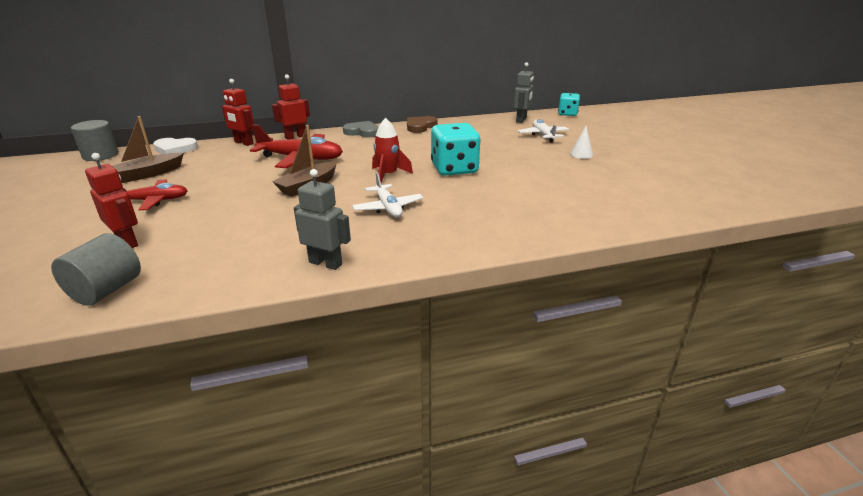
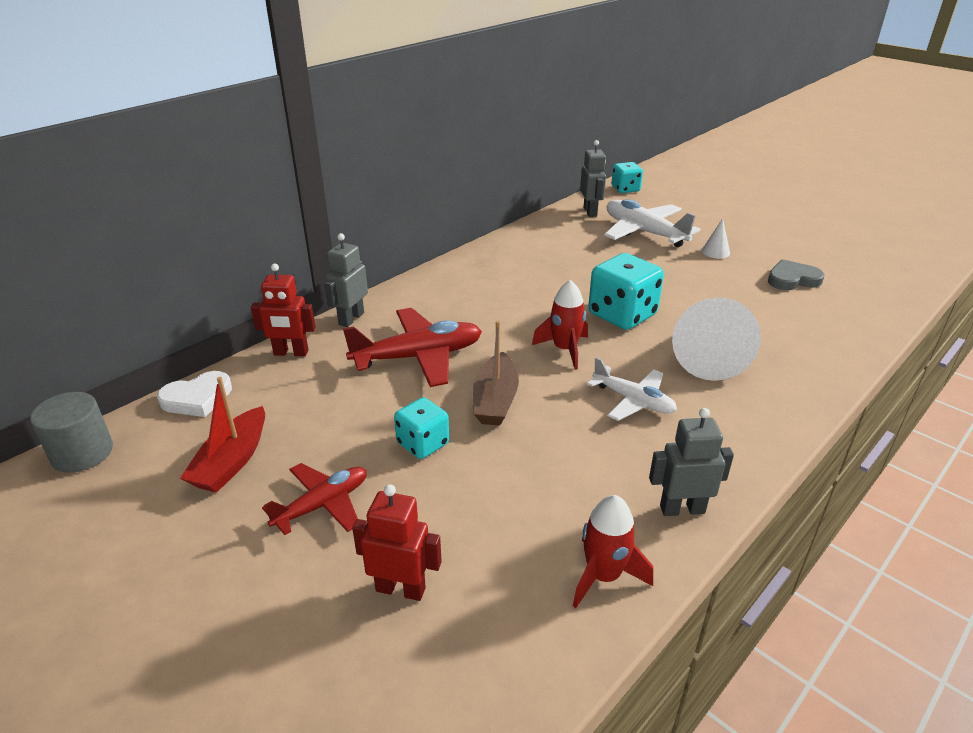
camera: 30 degrees left, 5 degrees up
grey cylinder [51,233,141,306] -> none
brown boat [112,116,184,183] -> red boat [180,377,265,493]
red robot [272,74,310,140] -> grey robot [324,233,368,327]
grey heart [343,121,379,138] -> grey heart moved to [768,259,824,290]
brown heart [407,116,437,133] -> none
white plane [518,119,569,143] -> white plane [604,199,700,247], size x1.59
none -> turquoise dice [394,397,449,459]
none -> red rocket [573,495,653,608]
none -> white cone [672,297,761,381]

